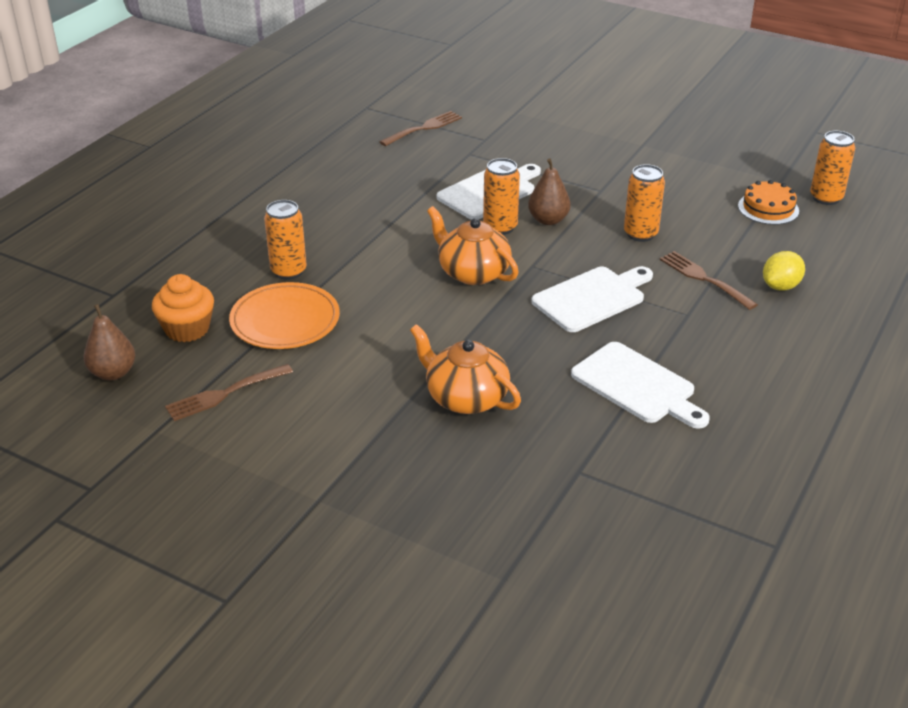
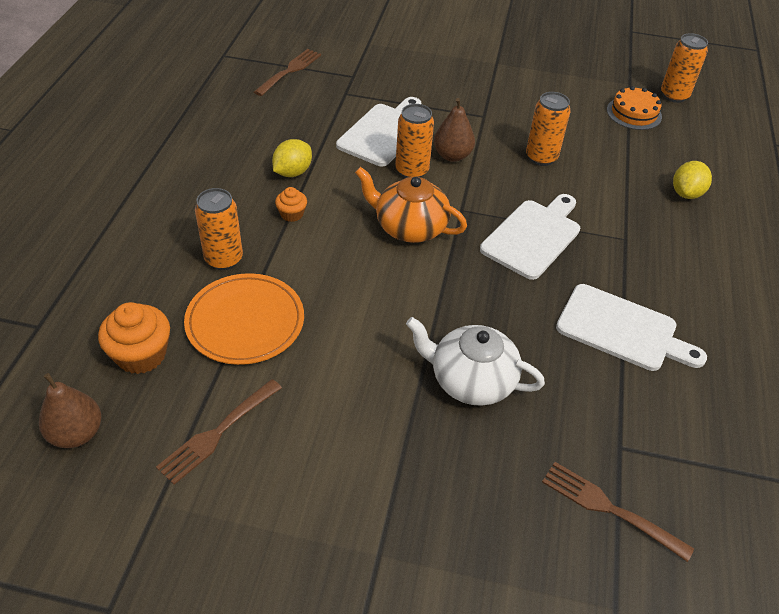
camera: 20 degrees left, 10 degrees up
orange teapot [410,324,521,414] -> white teapot [406,317,545,406]
brown fork [660,251,758,310] -> brown fork moved to [542,462,694,562]
none -> yellow lemon [272,139,312,177]
none -> orange cupcake [275,187,307,222]

